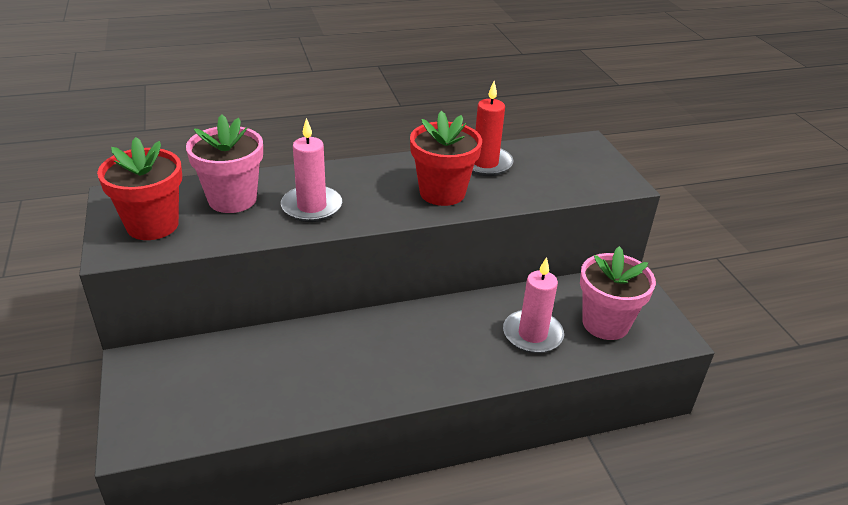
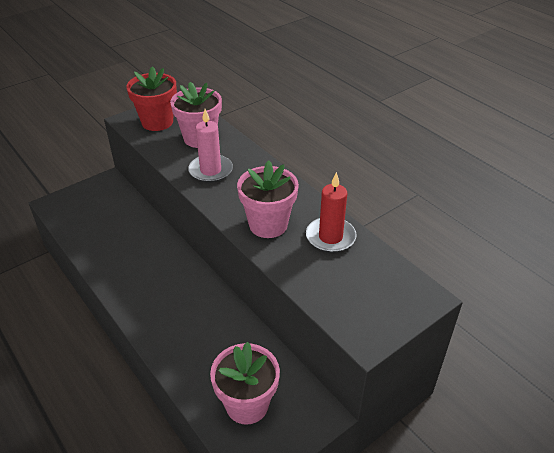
camera: 70 degrees right, 5 degrees up
red flower pot [410,111,482,206] -> pink flower pot [237,160,299,238]
pink candle [503,257,564,354] -> none

